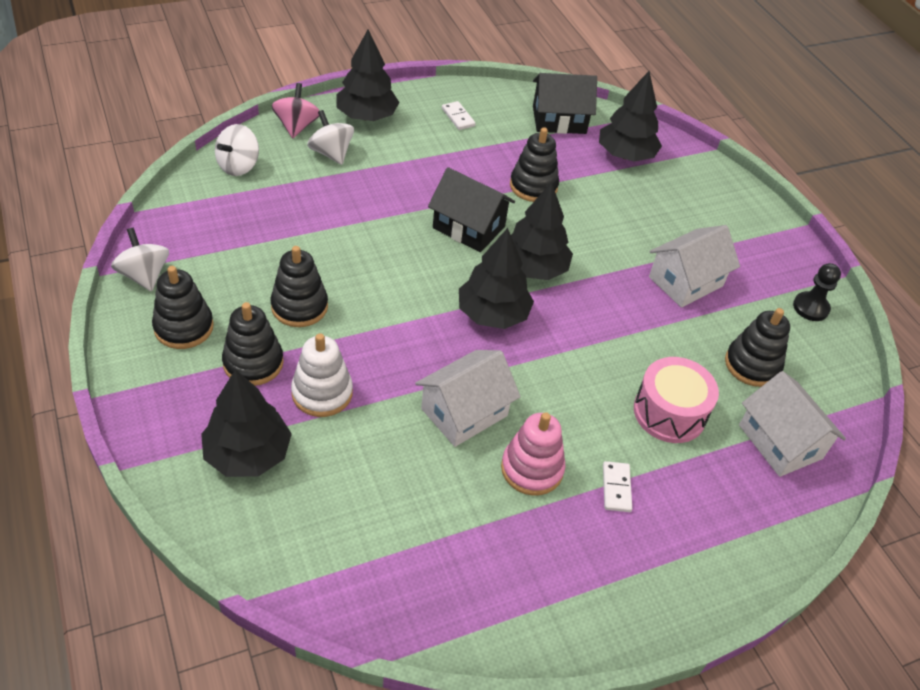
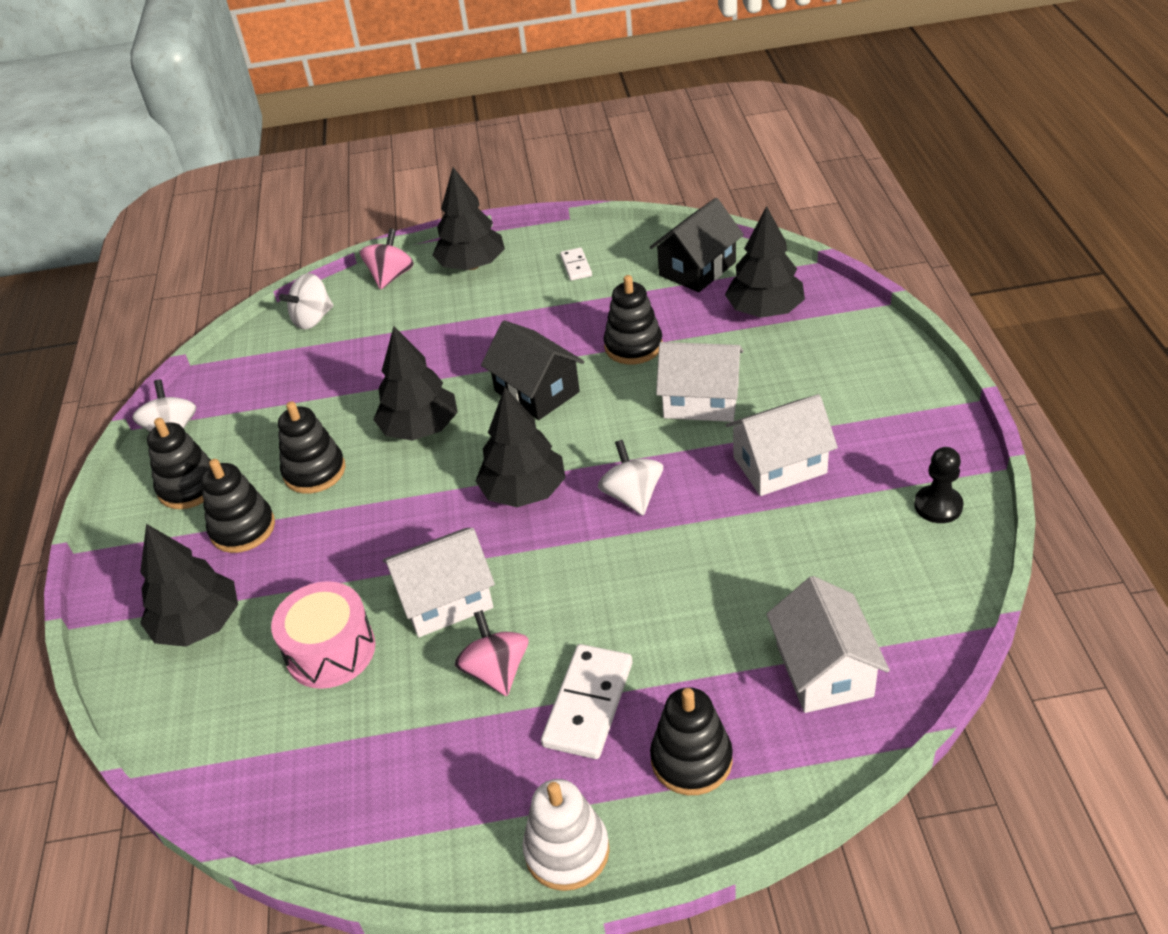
camera: 25 degrees right, 5 degrees down
white stacking toy [291,333,353,417] -> white stacking toy moved to [522,779,609,891]
white spinning top [307,110,354,165] -> white spinning top moved to [598,440,663,515]
pink stacking toy [501,412,566,496] -> pink spinning top [455,610,529,696]
black tree [511,182,573,280] -> black tree moved to [373,326,458,441]
black house [533,73,597,134] -> black house turned 60 degrees counterclockwise [650,198,744,292]
white domino [603,461,632,512] -> white domino [541,644,632,759], size x1.81
pink drum [634,357,719,443] -> pink drum moved to [271,581,375,689]
black stacking toy [725,308,790,387] -> black stacking toy moved to [650,687,733,795]
none -> white house [656,342,743,422]

